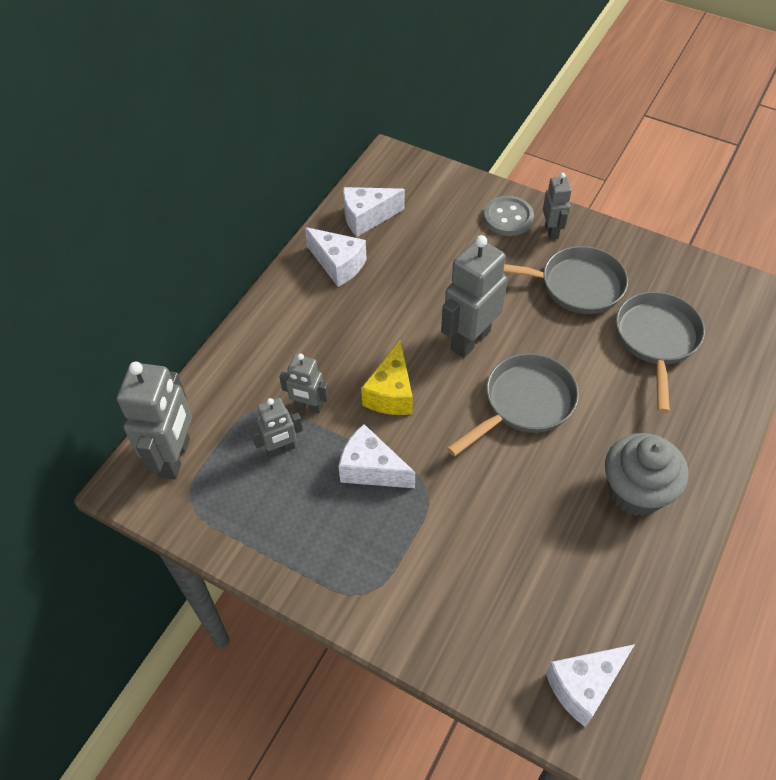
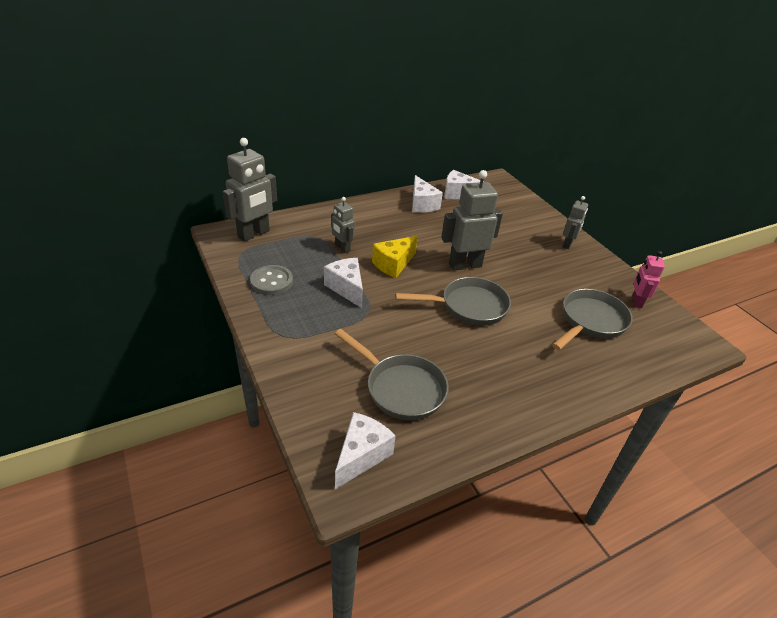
camera: 30 degrees right, 15 degrees down
grey robot [251,398,303,458] -> none
grey button [484,196,534,236] -> grey button moved to [250,265,293,295]
grey pan [503,246,628,314] -> grey pan moved to [335,329,449,420]
white cheese [546,644,635,727] -> white cheese turned 120 degrees clockwise [335,412,396,489]
grey cupcake [605,433,688,516] -> none
none -> pink robot [632,251,665,308]

